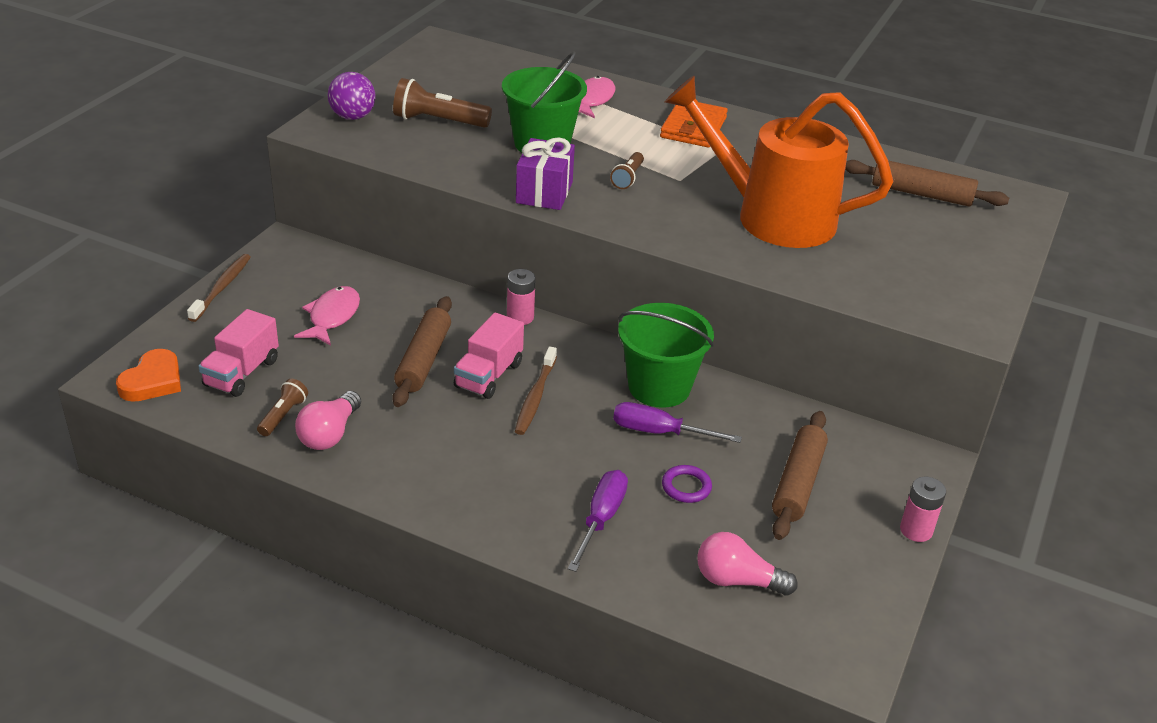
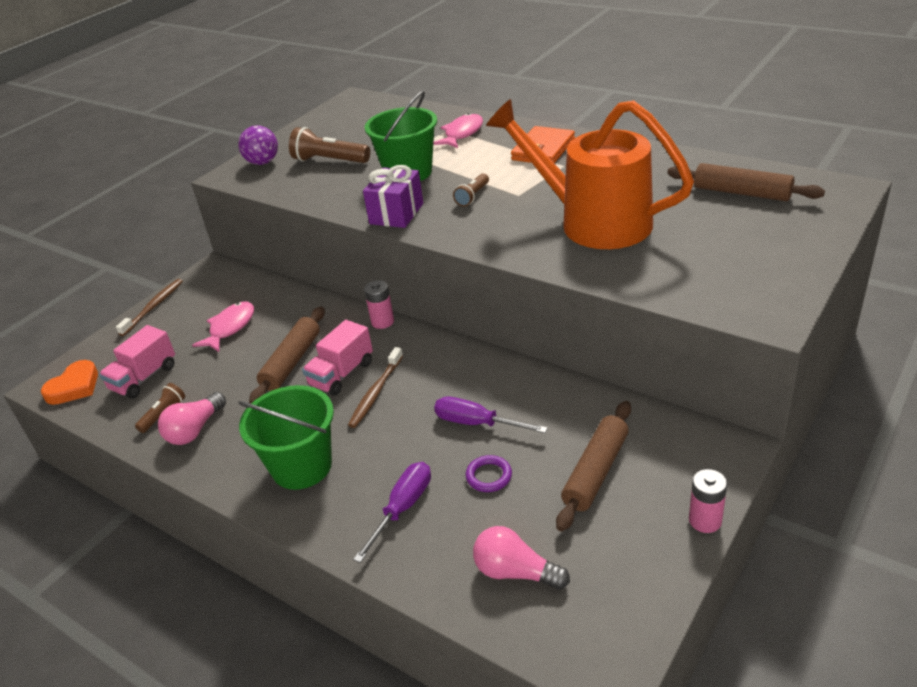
camera: 15 degrees right, 0 degrees up
green bucket [618,303,714,408] -> green bucket moved to [238,385,334,490]

